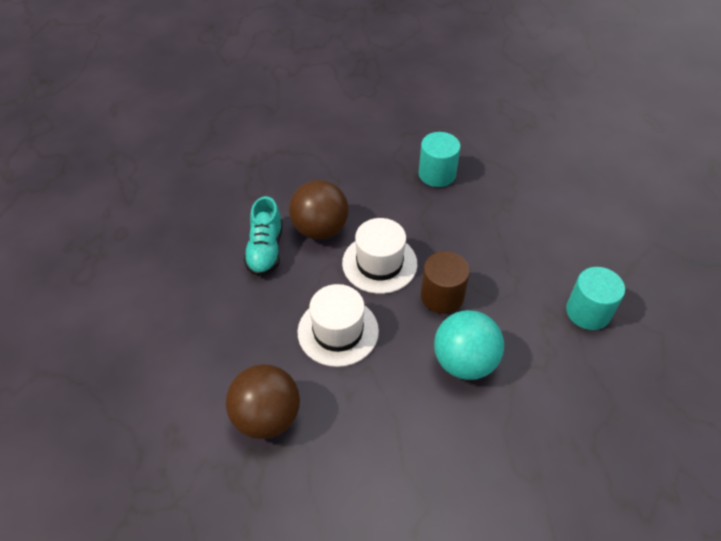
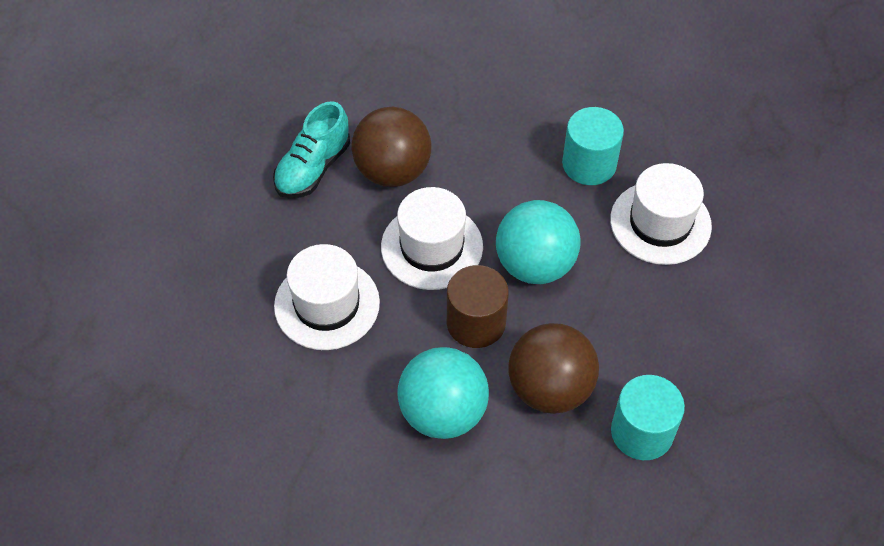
camera: 30 degrees right, 5 degrees up
brown ball [226,364,300,439] -> brown ball moved to [509,323,599,414]
none -> turquoise ball [496,200,581,284]
none -> white hat [610,163,712,265]

